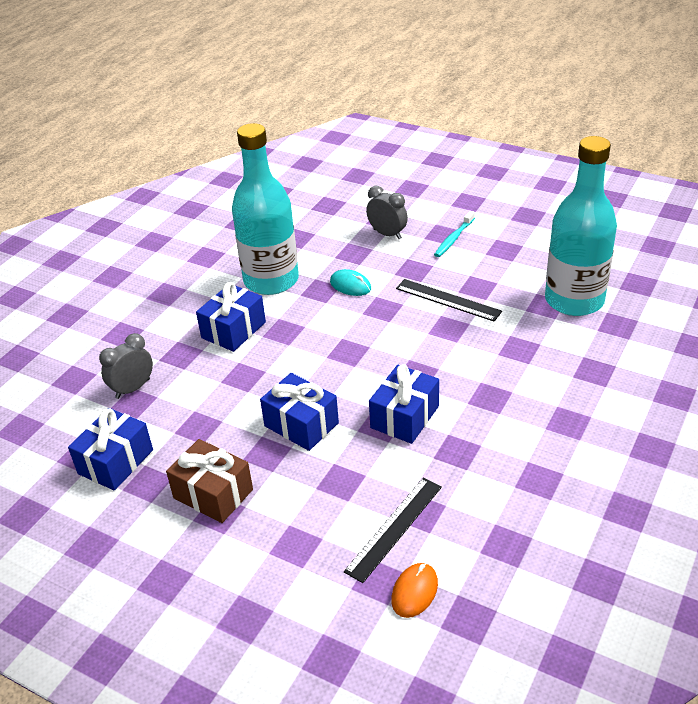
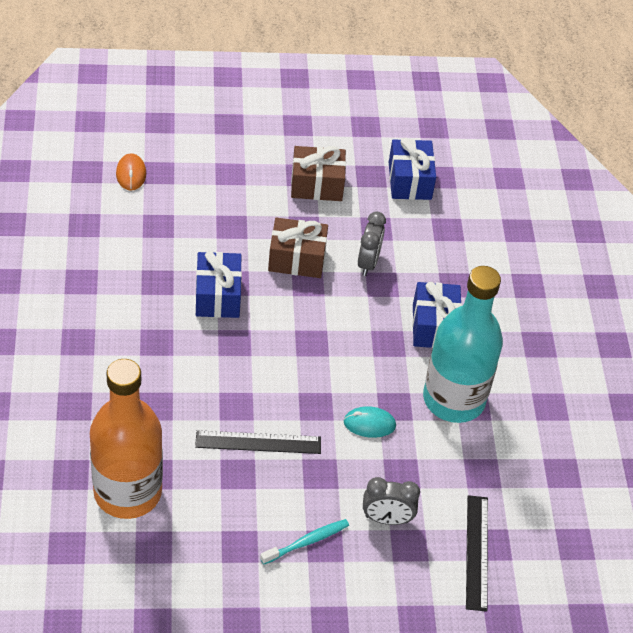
camera: 140 degrees right, 10 degrees up
grey clock [99,333,153,399] -> grey clock moved to [358,211,386,276]
blue gift [260,373,339,451] -> brown gift [268,217,328,278]
black ruler [344,478,442,583] -> black ruler moved to [466,495,488,612]
turquoise toothbrush [434,211,475,257] -> turquoise toothbrush turned 60 degrees clockwise [260,519,349,565]
turquoise bottle [545,136,617,316] -> orange bottle [90,359,163,519]

